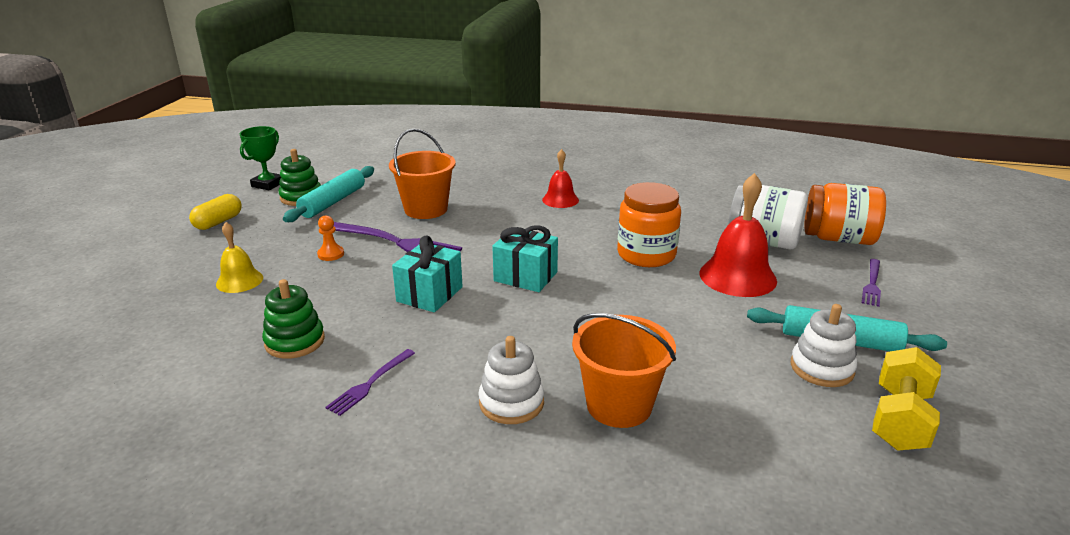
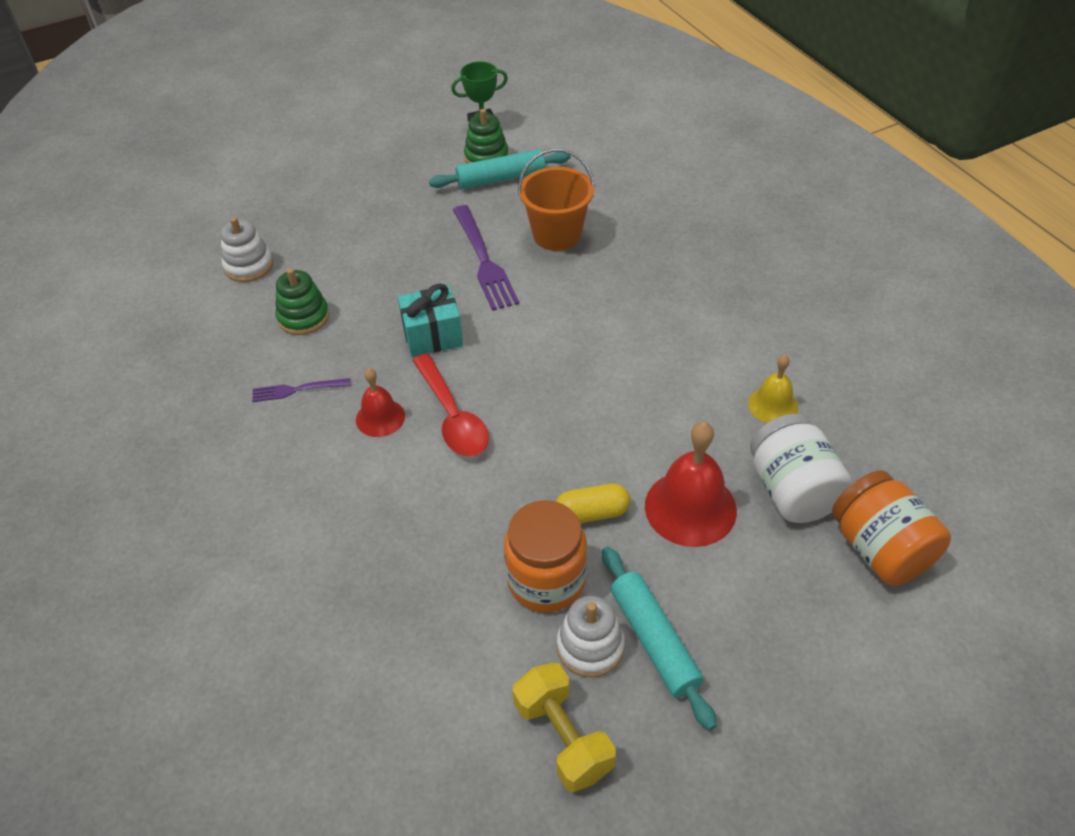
camera: 50 degrees right, 20 degrees up
yellow capsule [189,194,242,230] -> yellow capsule moved to [556,483,630,523]
yellow bell [216,222,263,293] -> yellow bell moved to [748,355,798,423]
orange pawn [317,215,344,261] -> none
white stacking toy [478,336,544,424] -> white stacking toy moved to [221,217,273,282]
turquoise gift [492,225,558,292] -> none
red bell [542,149,579,208] -> red bell moved to [356,368,405,437]
orange bucket [572,313,676,428] -> none
orange jar [617,182,681,267] -> orange jar moved to [504,500,587,613]
purple fork [862,259,881,307] -> none
yellow dumbbell [872,347,941,451] -> yellow dumbbell turned 75 degrees clockwise [512,662,616,792]
none -> red spoon [412,353,489,457]

